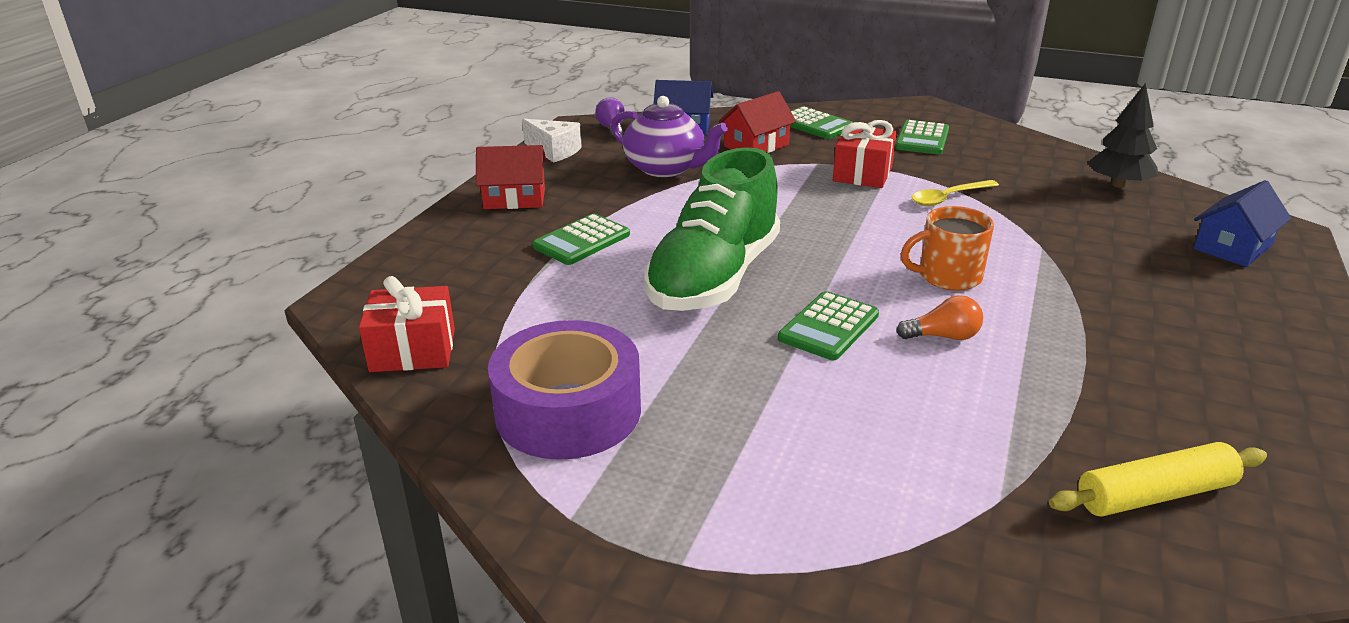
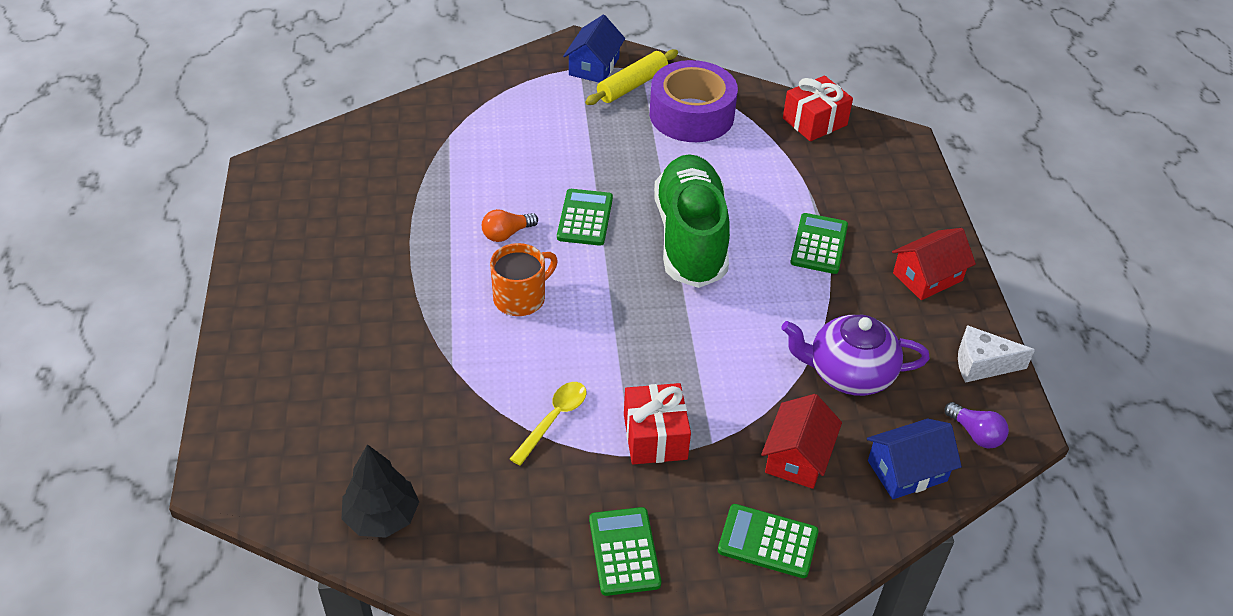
camera: 150 degrees right, 15 degrees up
yellow rolling pin [1049,442,1267,517] -> yellow rolling pin moved to [585,49,678,105]
blue house [1194,180,1291,267] -> blue house moved to [563,15,625,83]

